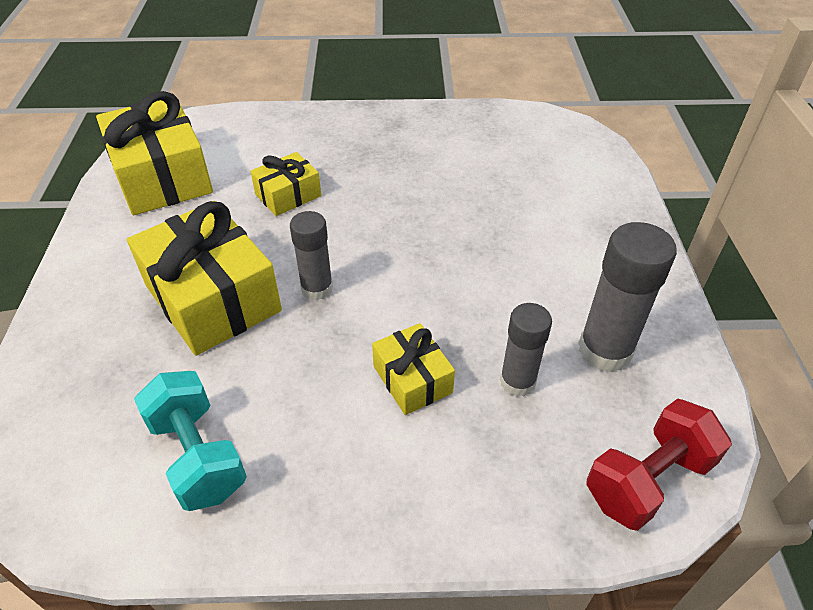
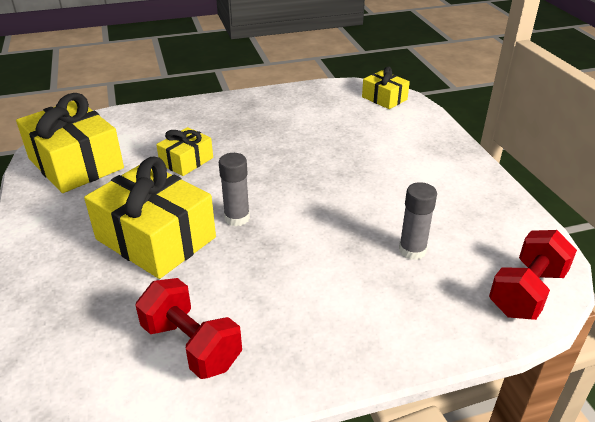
camera: 15 degrees left, 10 degrees down
turquoise dumbbell [134,371,247,511] -> red dumbbell [135,278,242,379]
yellow gift [372,323,455,415] -> yellow gift moved to [362,67,410,109]
grey glue stick [579,222,677,372] -> none

